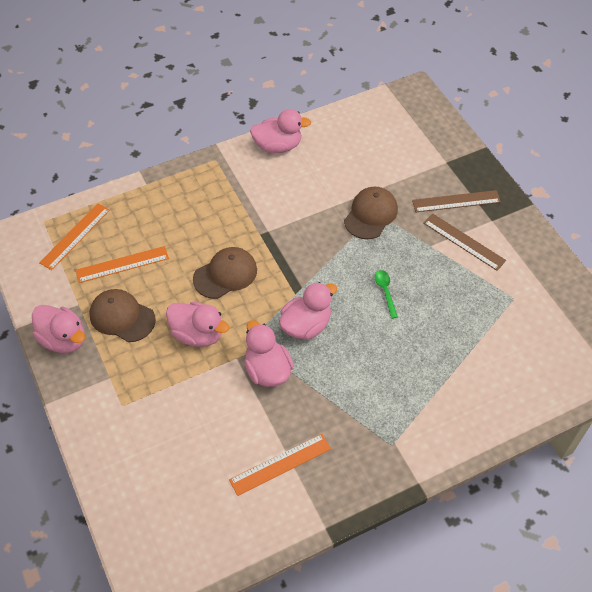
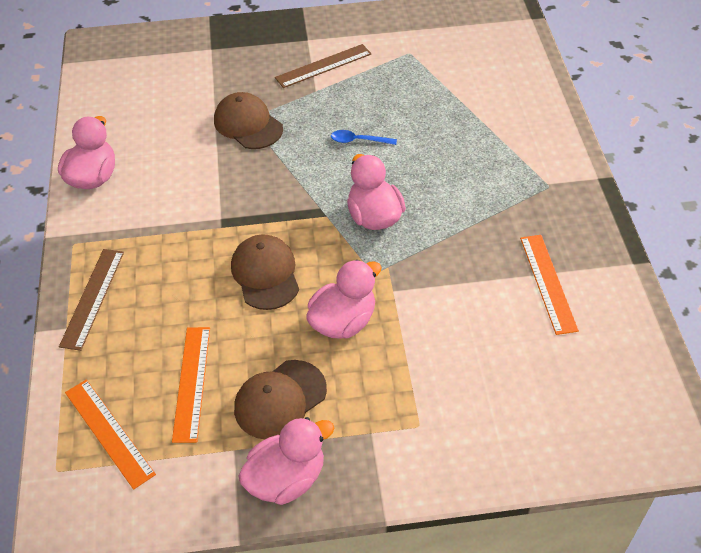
camera: 70 degrees left, 5 degrees down
pink duck [244,320,294,387] -> none
green spoon [374,270,398,319] -> blue spoon [331,130,397,145]
brown ruler [412,190,501,212] -> brown ruler moved to [59,249,124,351]

